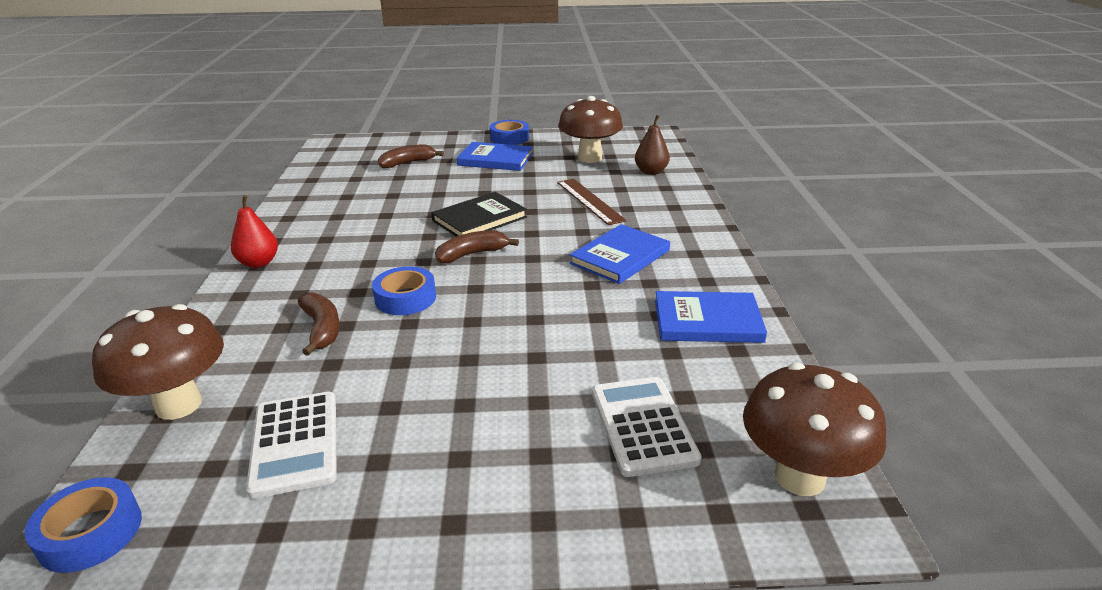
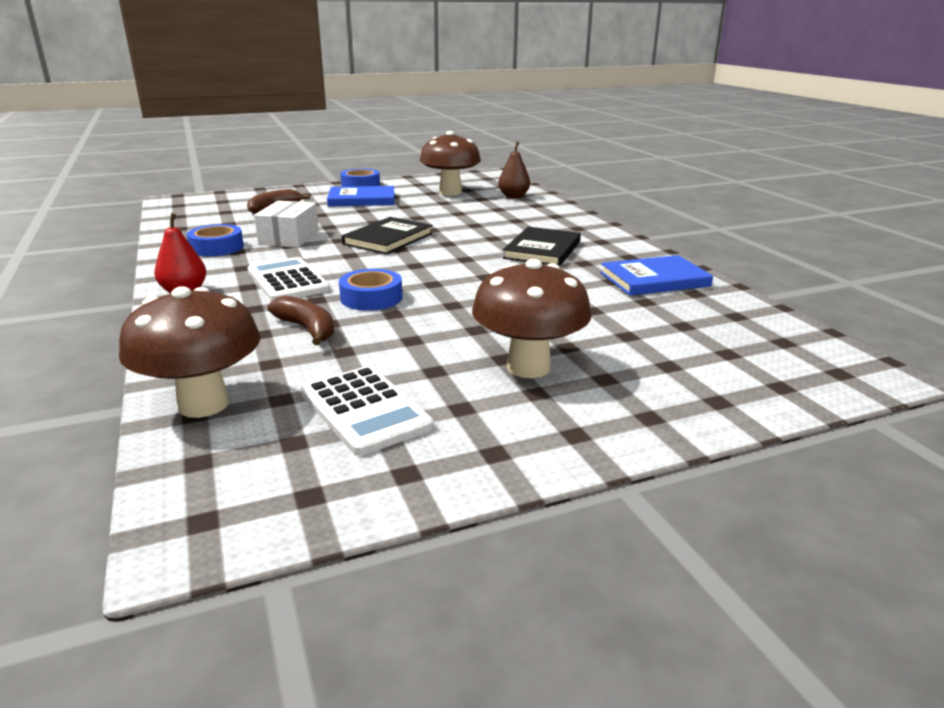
camera: 20 degrees left, 5 degrees down
blue tape [24,477,142,573] -> blue tape moved to [187,224,244,256]
brown banana [435,230,519,263] -> none
brown ruler [557,179,627,225] -> none
blue book [570,224,670,284] -> black book [503,227,581,266]
white calculator [592,377,702,477] -> white calculator moved to [248,257,330,301]
brown mushroom [743,363,886,496] -> brown mushroom moved to [472,259,591,378]
none -> white box [254,201,319,248]

